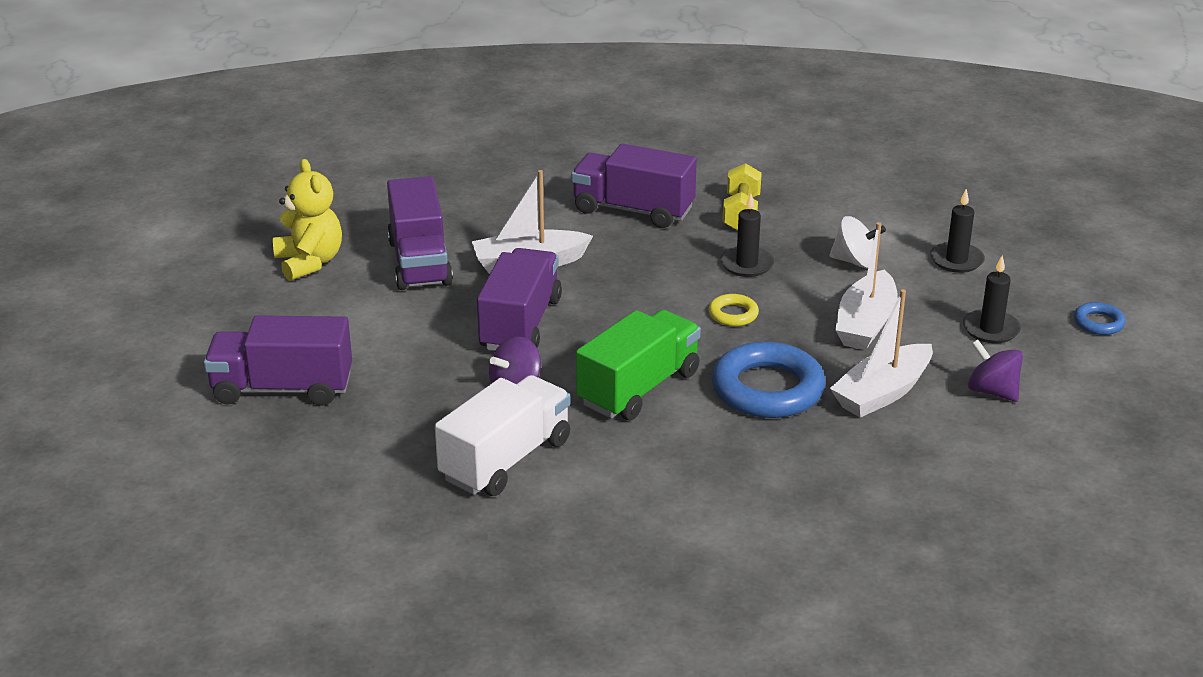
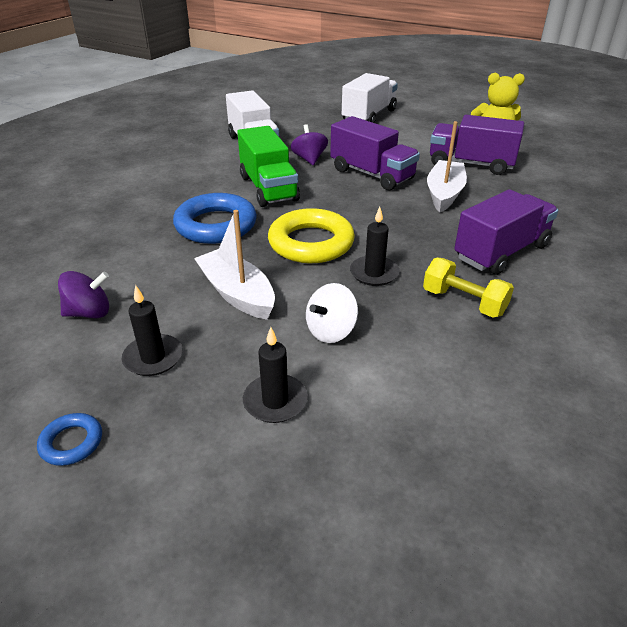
camera: 120 degrees right, 5 degrees up
purple truck [204,315,352,406] -> white truck [342,73,398,123]
yellow ring [709,294,759,326] -> yellow ring [268,208,355,263], size x2.12
white boat [830,289,933,418] -> none

